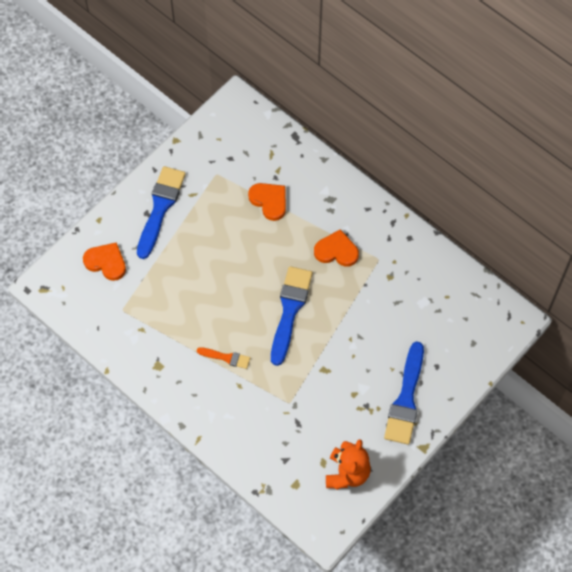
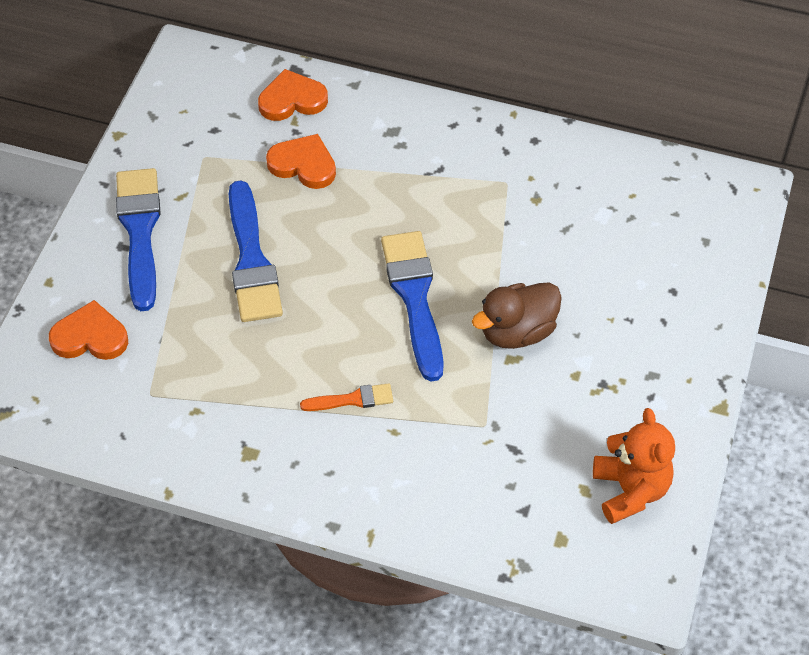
camera: 25 degrees left, 10 degrees down
orange heart [314,229,359,267] -> orange heart moved to [258,69,328,121]
blue brush [384,341,424,445] -> blue brush moved to [229,180,283,322]
none -> brown duck [472,282,562,349]

